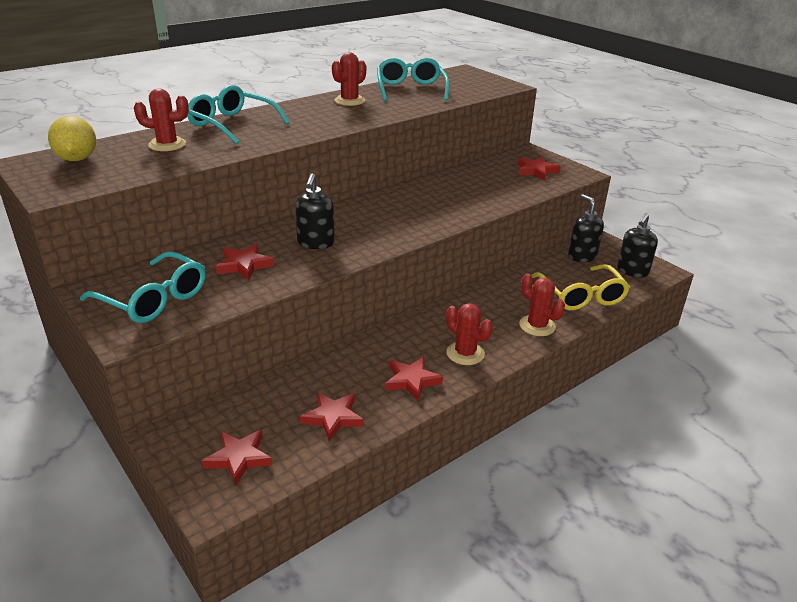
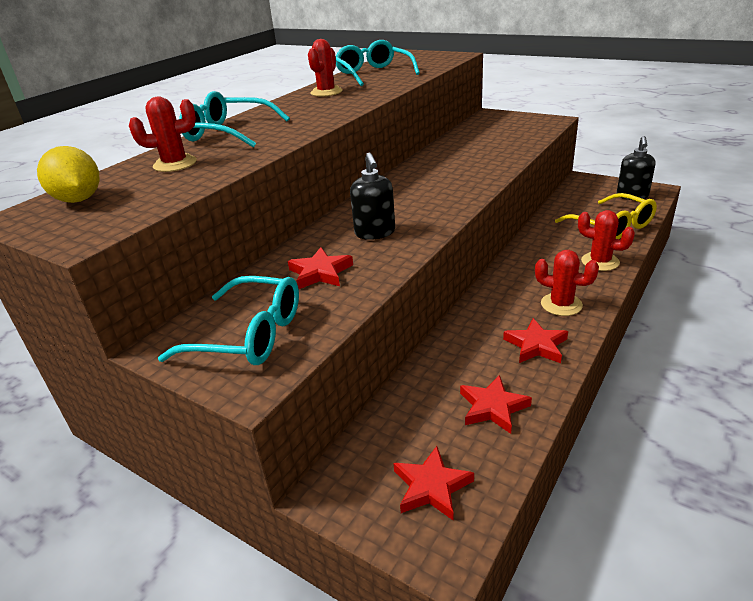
camera: 15 degrees left, 0 degrees up
red star [518,157,561,181] -> none
black soap dispenser [568,194,604,262] -> none

